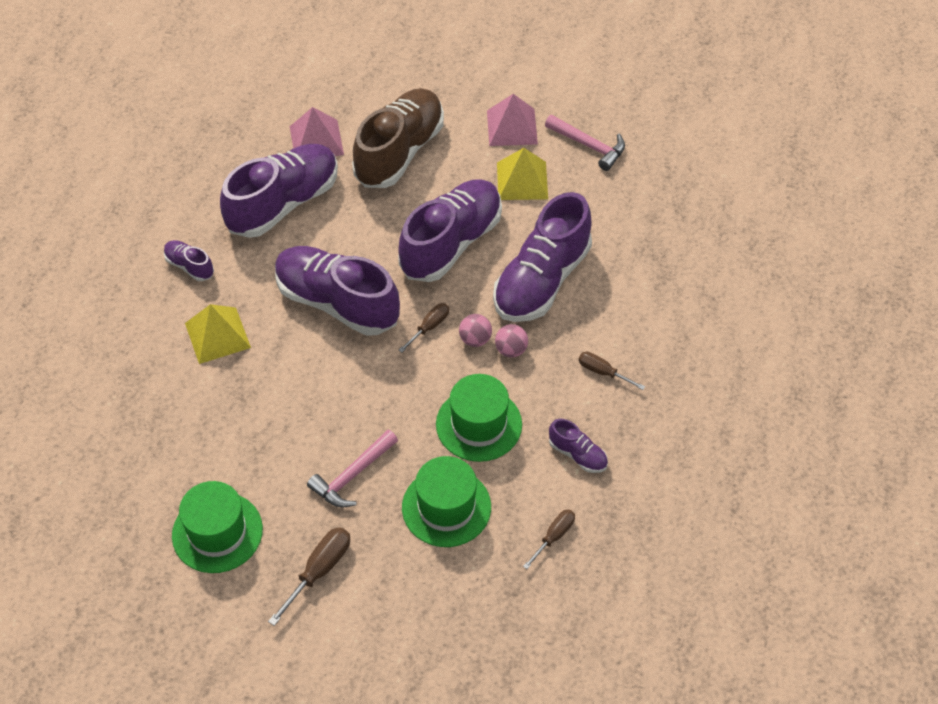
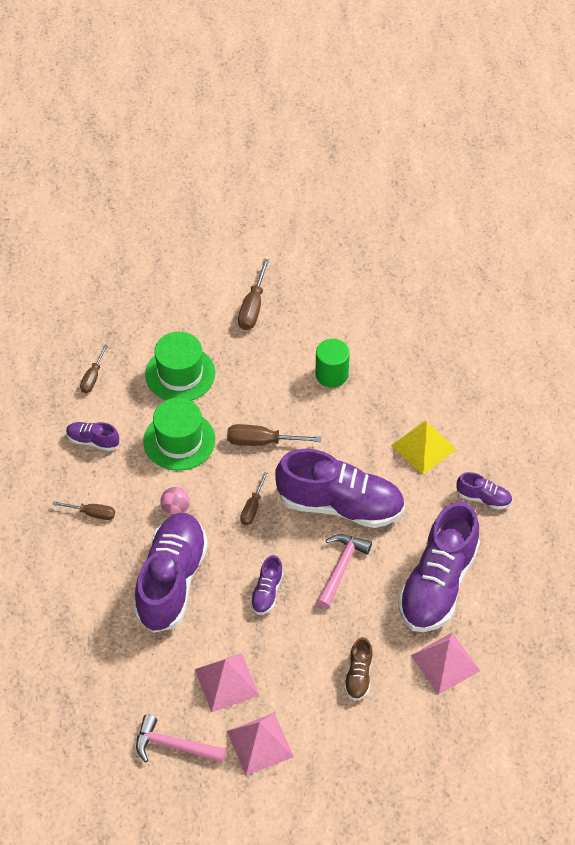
camera: 160 degrees right, 0 degrees up
green hat [172,481,263,573] -> none
pink hammer [307,430,398,507] -> pink hammer moved to [317,534,372,609]
brown shoe [352,88,444,188] -> brown shoe [344,637,373,701], size x0.44
purple shoe [398,179,502,282] -> purple shoe [250,555,284,615], size x0.44
pink ball [459,314,492,347] -> none
yellow pyramid [497,148,548,200] -> pink pyramid [195,653,259,712]
none -> brown screwdriver [227,424,321,446]
none -> green cylinder [315,339,350,388]

